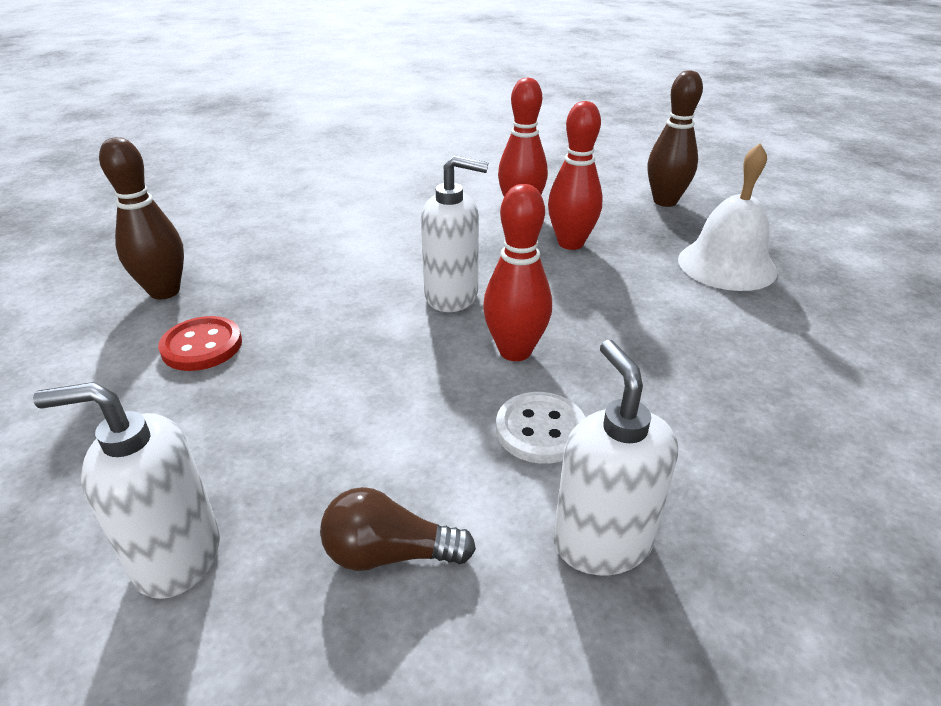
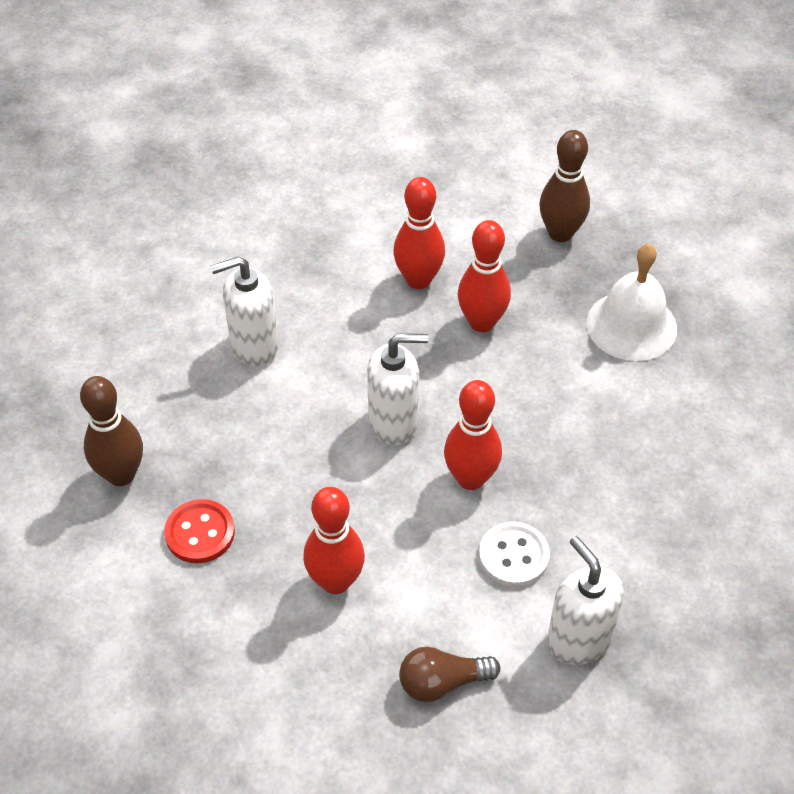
camera: 15 degrees left, 15 degrees up
white soap dispenser [33,382,220,599] -> white soap dispenser moved to [210,256,279,367]
none -> red bowling pin [303,487,365,594]

